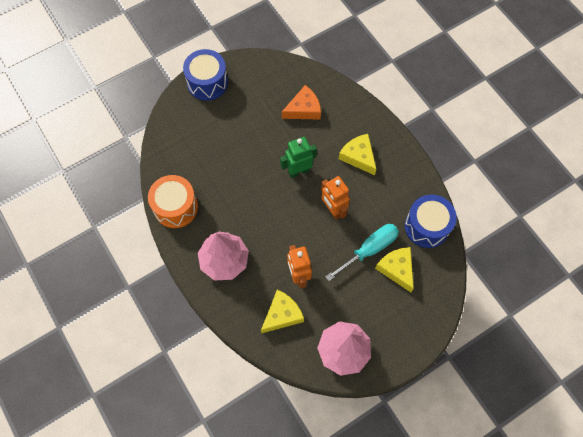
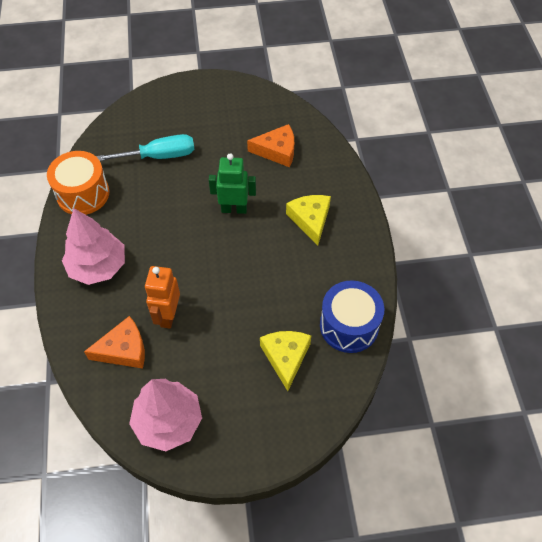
camera: 25 degrees right, 10 degrees down
blue drum [183,49,228,101] -> none
yellow cheese [261,290,304,333] -> orange cheese [84,316,145,369]
orange robot [321,176,350,220] -> none
turquoise screwdriver [325,224,399,281] -> turquoise screwdriver moved to [96,134,195,161]

